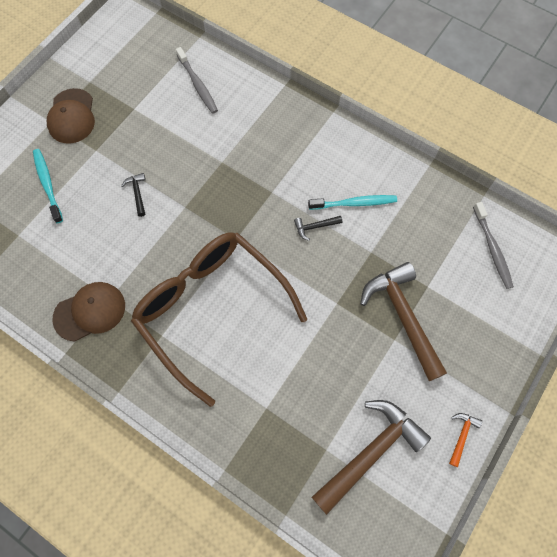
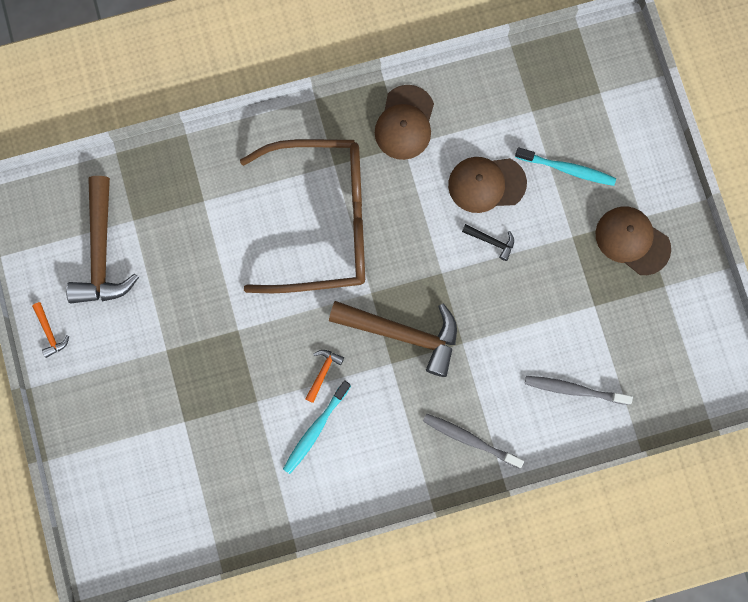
camera: 130 degrees right, 10 degrees up
black hammer [294,216,342,241] -> orange hammer [305,350,344,403]
brown hammer [360,262,447,381] -> brown hammer moved to [329,301,457,377]
grey toothbrush [473,202,514,289] -> grey toothbrush moved to [423,414,524,468]
none -> brown cap [448,157,527,213]

